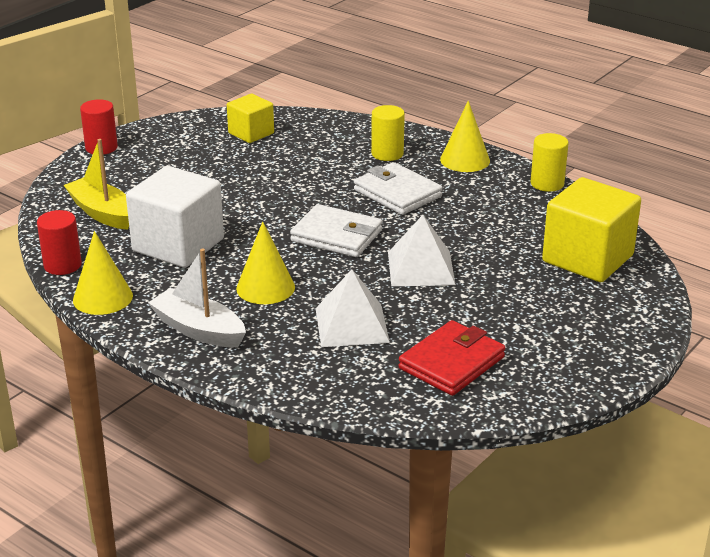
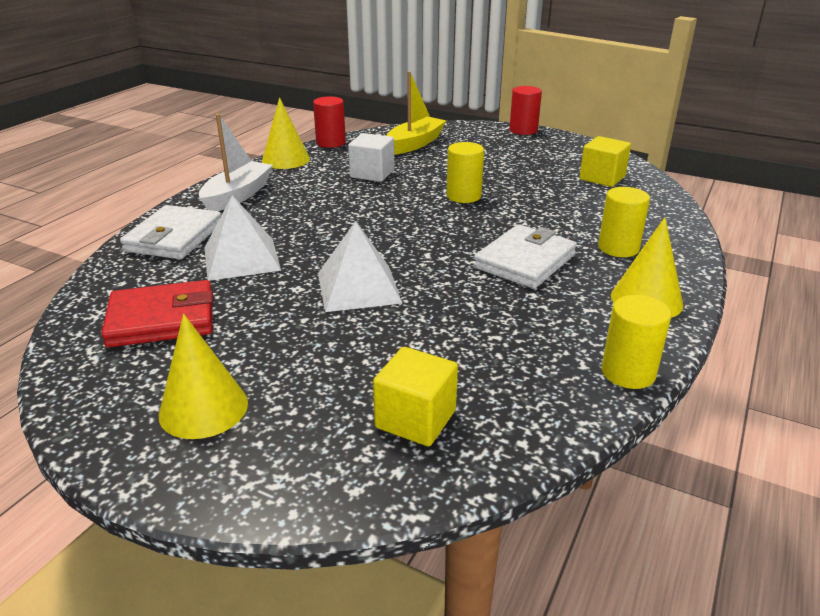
camera: 80 degrees right, 0 degrees up
white cube [126,166,224,268] -> white cube [348,133,394,182], size x0.58
yellow cone [236,222,295,304] -> yellow cone moved to [159,314,248,439]
white wallet [290,204,382,257] -> white wallet moved to [120,205,221,259]
red wallet [399,320,505,396] -> red wallet turned 45 degrees counterclockwise [101,280,213,347]
yellow cube [542,177,641,282] -> yellow cube [373,347,458,446], size x0.58
none -> yellow cylinder [446,142,484,203]

